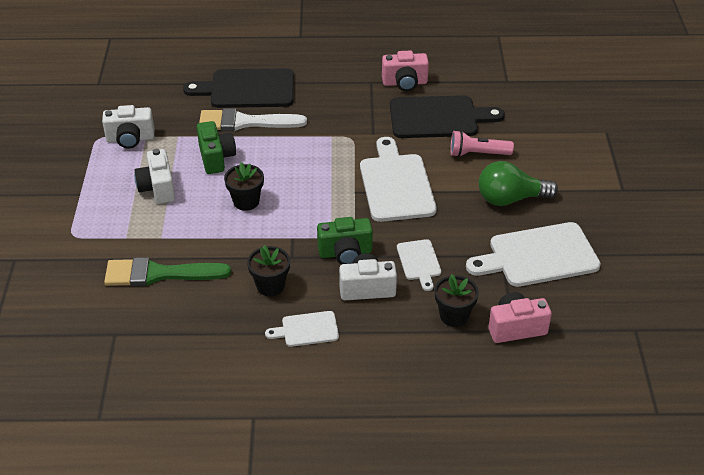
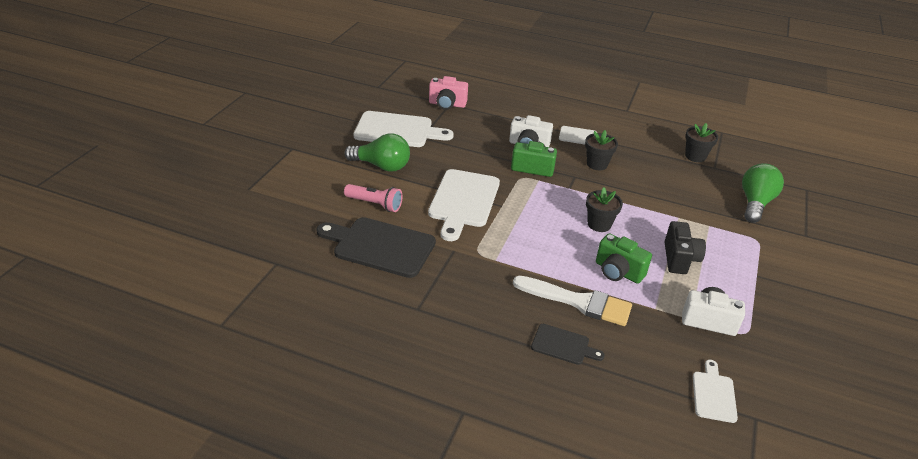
camera: 160 degrees left, 5 degrees down
green brush [104,257,231,286] -> none
white camera [134,149,175,204] -> black camera [664,221,706,274]
black cutting board [183,68,294,108] -> black cutting board [531,324,605,365], size x0.52
green camera [197,121,236,174] -> green camera turned 60 degrees counterclockwise [596,233,652,284]
pink camera [382,50,429,91] -> none
white cutting board [397,239,441,291] -> white cutting board moved to [693,360,738,423]
black flower pot [435,274,479,327] -> black flower pot moved to [685,123,719,162]
none -> green light bulb [742,163,784,223]

